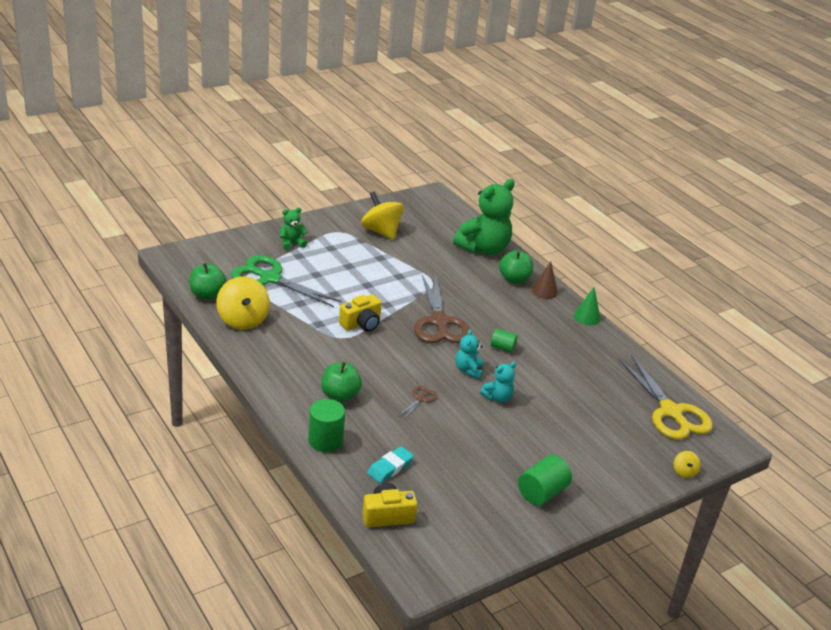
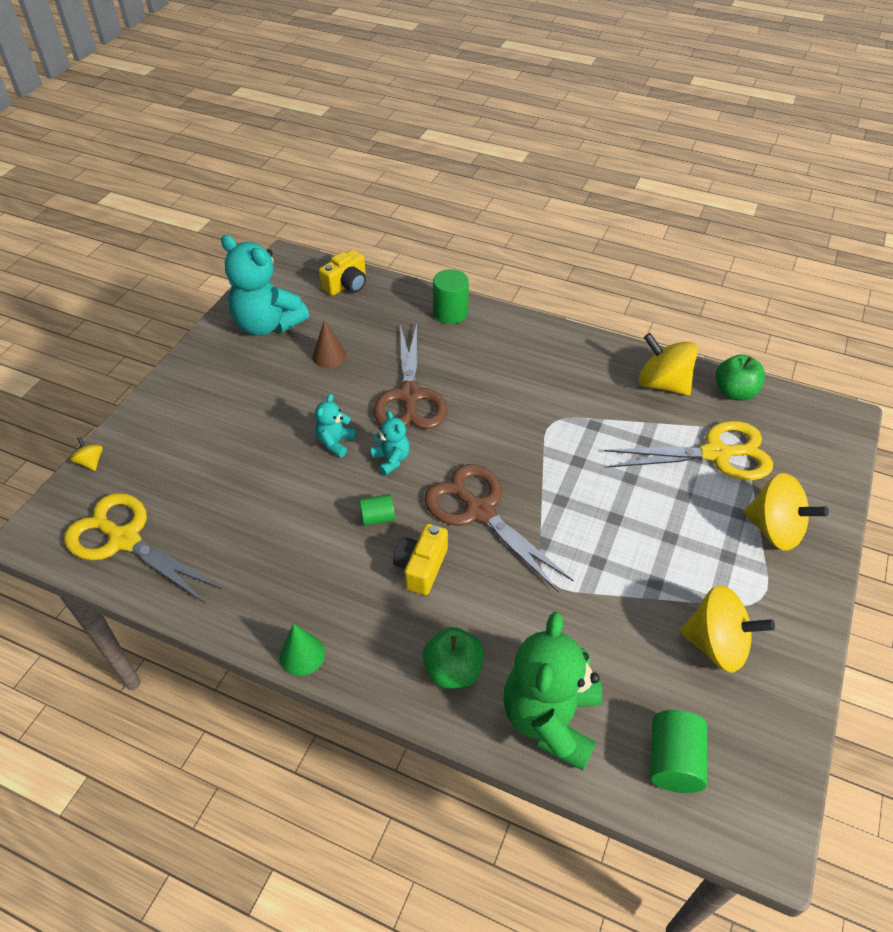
camera: 150 degrees right, 15 degrees up
green scissors [231,255,342,307] -> yellow scissors [604,421,773,481]
green teddy bear [280,207,308,250] -> yellow spinning top [743,473,829,551]
green apple [321,362,362,402] -> none
yellow camera [339,295,382,332] -> yellow camera moved to [393,524,448,595]
turquoise eraser [367,446,414,483] -> none
brown scissors [399,386,438,419] -> brown scissors [374,324,447,429], size x2.40
green cylinder [518,455,572,506] -> green cylinder moved to [650,710,707,793]
brown cone [532,261,558,299] -> brown cone moved to [312,320,346,368]
none -> turquoise teddy bear [221,235,309,336]

